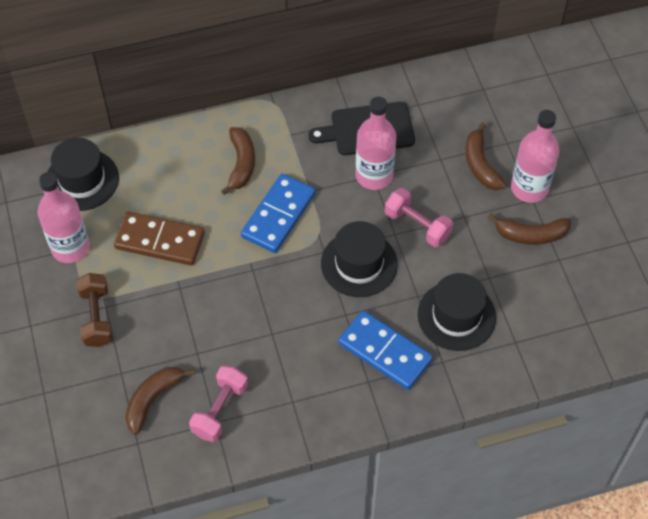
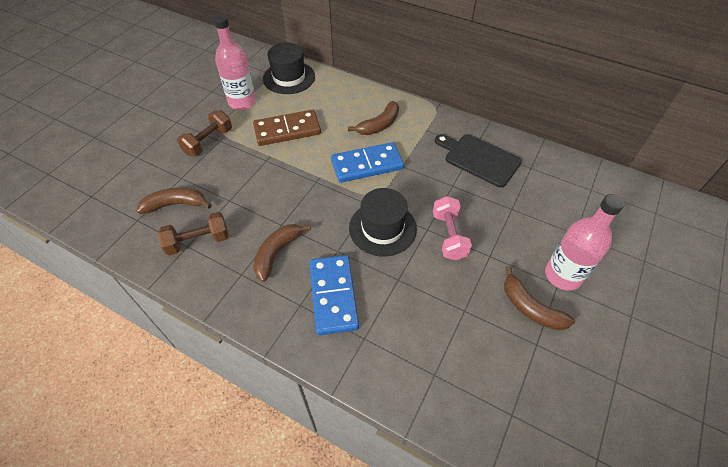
camera: 45 degrees right, 5 degrees down
brown domino [114,211,205,266] -> brown domino turned 75 degrees counterclockwise [253,110,321,146]
pink dumbbell [189,365,248,442] -> brown dumbbell [157,212,229,256]
pink bottle [356,97,396,190] -> none
black hat [418,273,496,351] -> none
brown banana [465,122,507,190] -> brown banana moved to [253,224,311,282]

